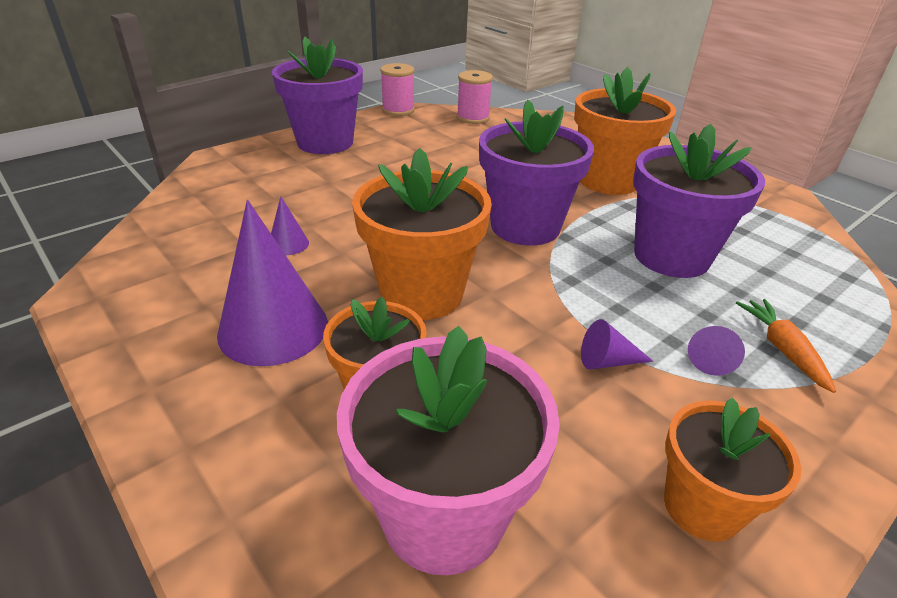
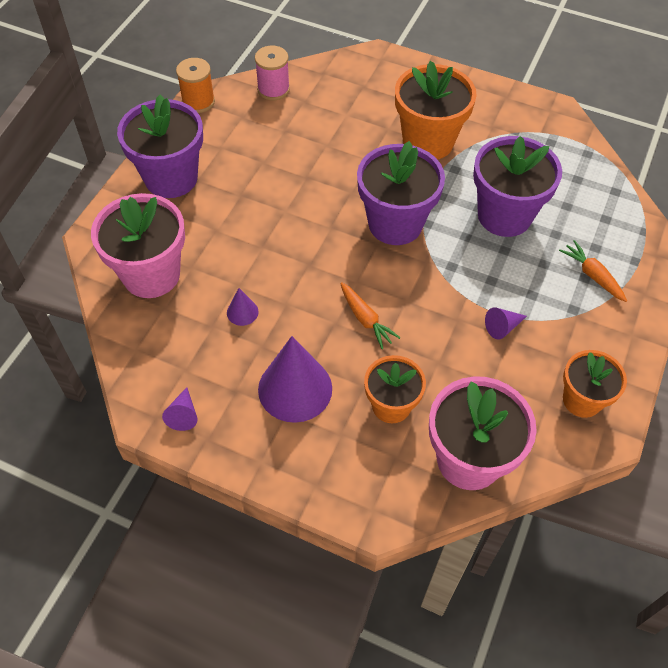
camera: 25 degrees left, 20 degrees up
orange flower pot [352,148,492,320] -> orange carrot [340,282,401,349]
pink spool [380,63,415,116] -> orange spool [176,58,215,113]
purple cone [688,326,745,376] -> purple cone moved to [162,387,198,431]
none -> pink flower pot [91,193,185,298]

